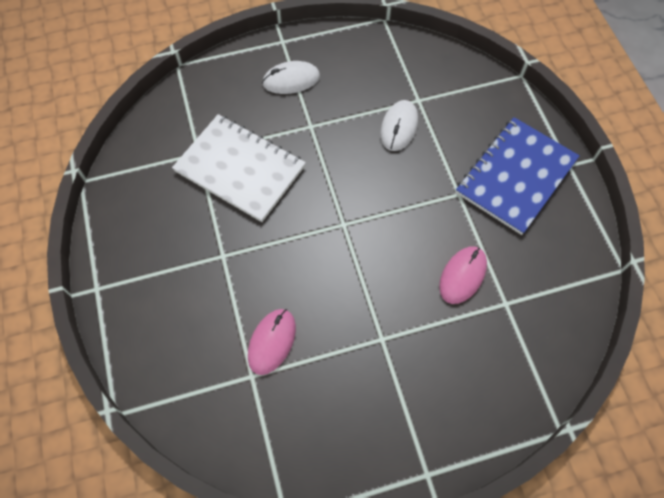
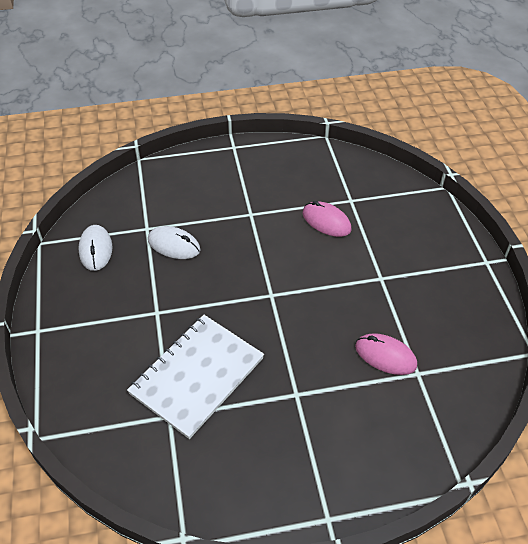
camera: 85 degrees left, 15 degrees down
white mouse [262,61,320,94] -> white mouse moved to [78,225,112,271]
blue notebook [456,117,580,235] -> none

